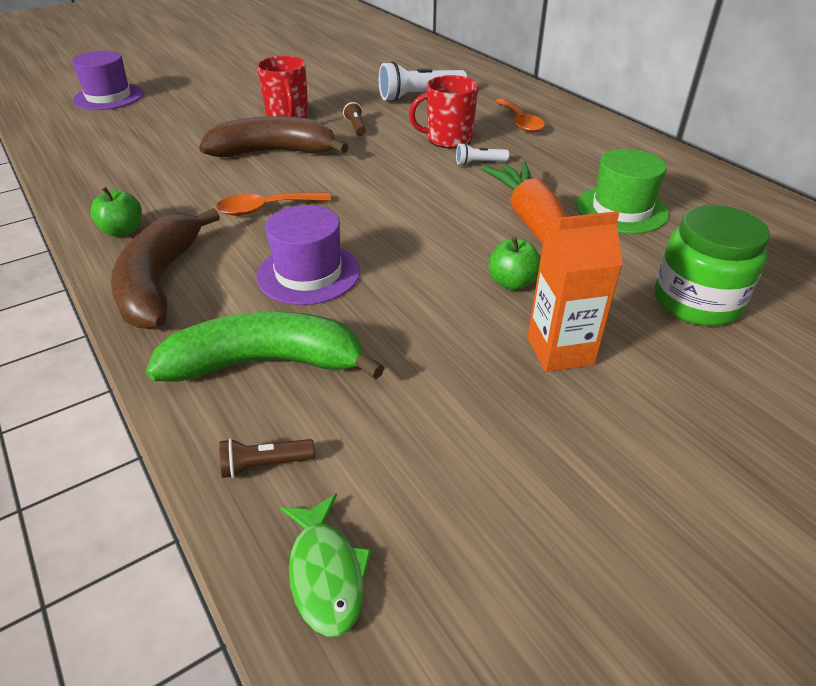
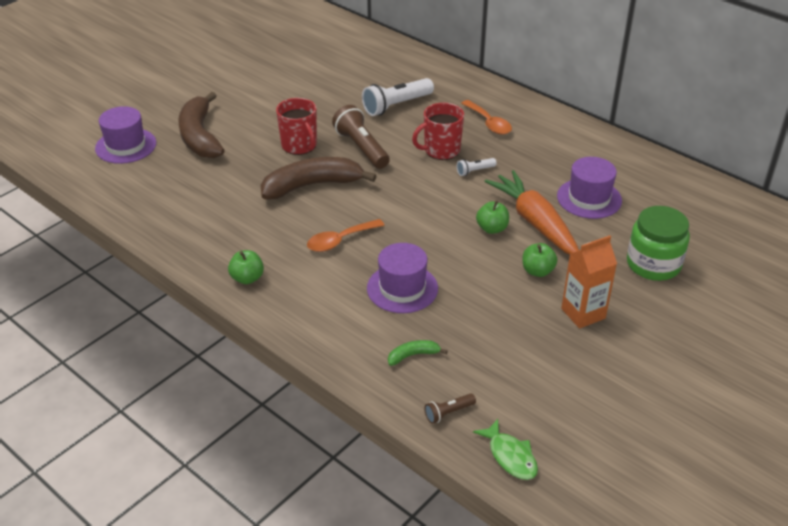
camera: 15 degrees left, 0 degrees up
brown banana [111,208,220,329] -> brown banana moved to [178,92,224,158]
green banana [146,312,384,382] -> green banana [388,340,448,366], size x0.44
brown flashlight [343,101,366,136] -> brown flashlight [332,105,390,169], size x2.03
green hat [576,149,669,234] -> purple hat [557,157,622,219]
none -> green apple [476,201,509,234]

